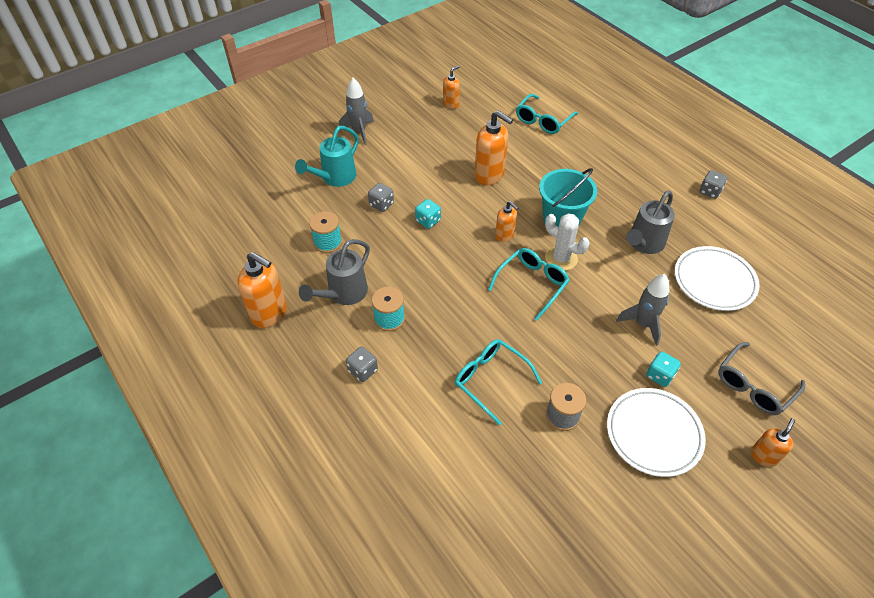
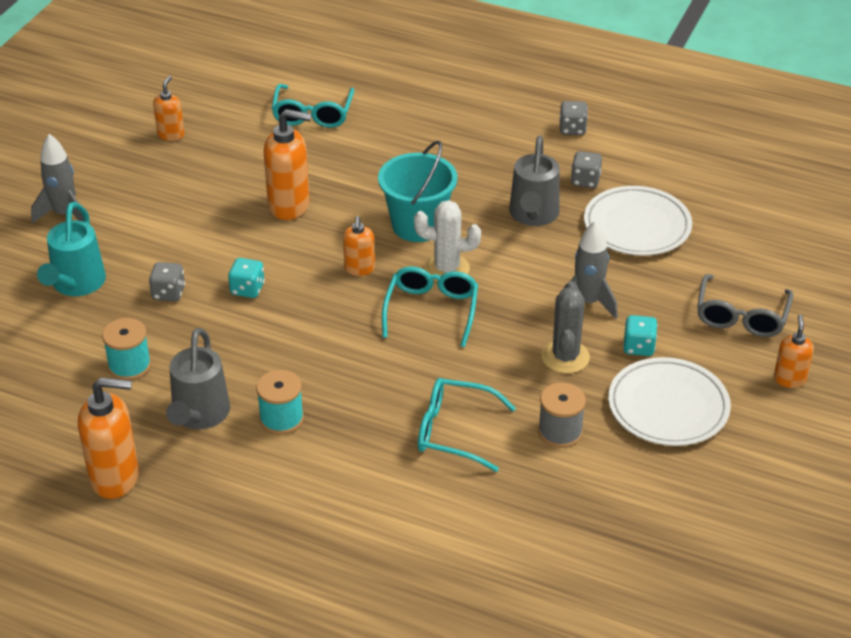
camera: 30 degrees left, 10 degrees down
grey dice [346,347,378,382] -> grey dice moved to [571,151,602,188]
orange soap dispenser [495,201,518,242] -> orange soap dispenser turned 75 degrees clockwise [343,216,375,276]
none -> grey cactus [542,281,590,373]

